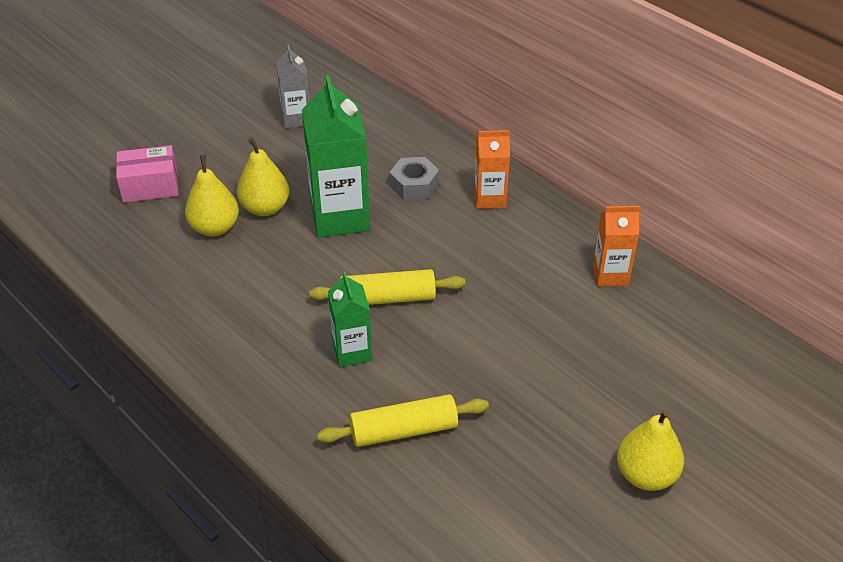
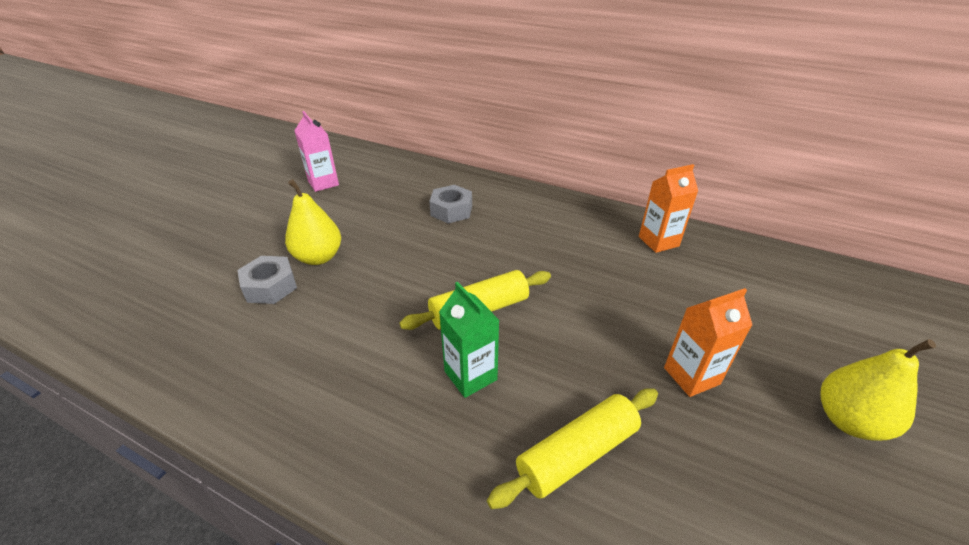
camera: 20 degrees left, 5 degrees down
pink box [116,145,178,203] -> none
yellow pear [185,155,239,237] -> grey nut [237,256,297,304]
grey carton [276,45,310,129] -> pink carton [294,111,339,192]
green carton [302,75,370,238] -> none
orange carton [474,130,510,209] -> orange carton moved to [664,288,752,397]

